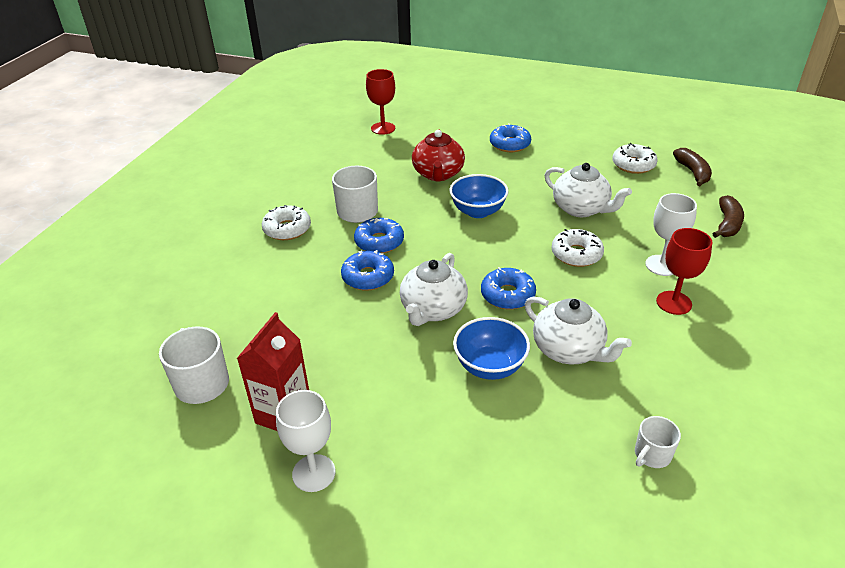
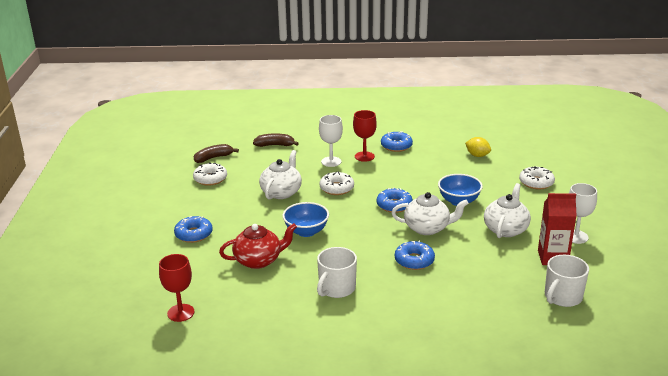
camera: 110 degrees left, 10 degrees down
white donut [262,205,311,240] -> white donut moved to [519,166,555,189]
blue donut [354,218,404,254] -> blue donut moved to [381,131,413,152]
white teapot [525,296,632,364] -> white teapot moved to [484,183,531,238]
white mug [635,416,681,468] -> yellow lemon [465,137,491,157]

